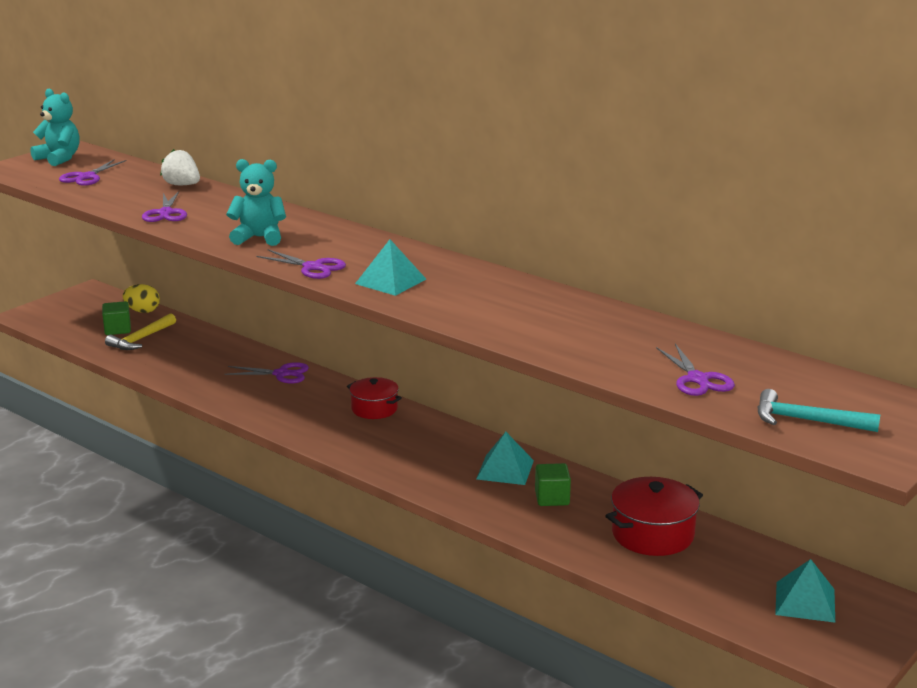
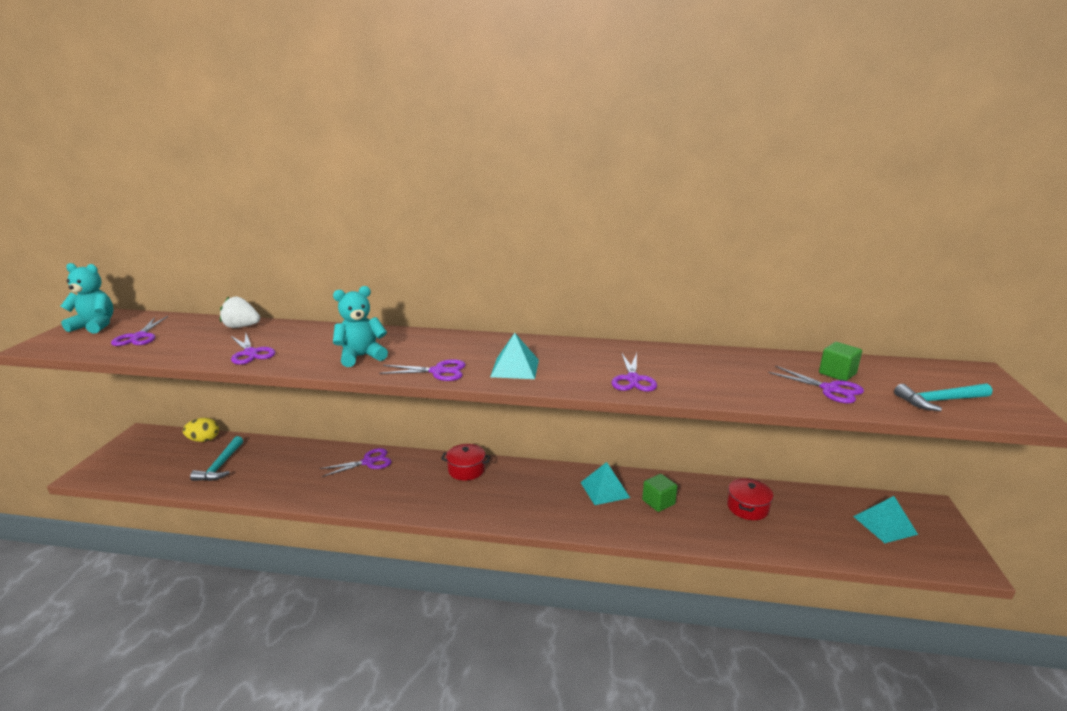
camera: 30 degrees left, 0 degrees up
green cube [102,301,131,335] -> green cube moved to [819,342,862,381]
yellow hammer [105,313,176,350] -> turquoise hammer [190,436,243,481]
red pot [606,477,703,556] -> red pot [727,478,773,520], size x0.66
none -> purple scissors [611,353,657,392]

